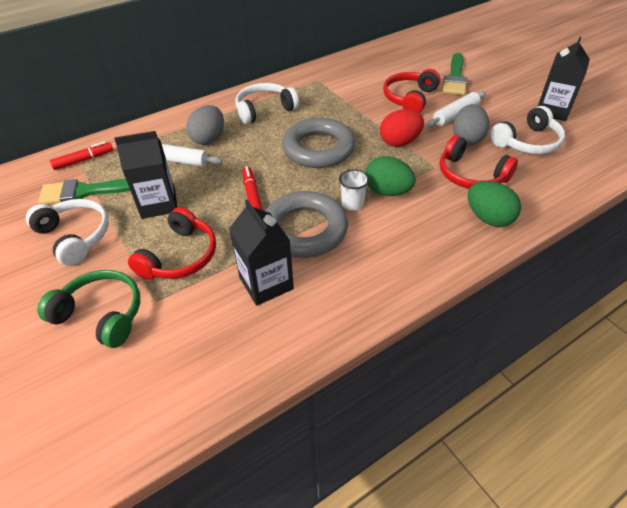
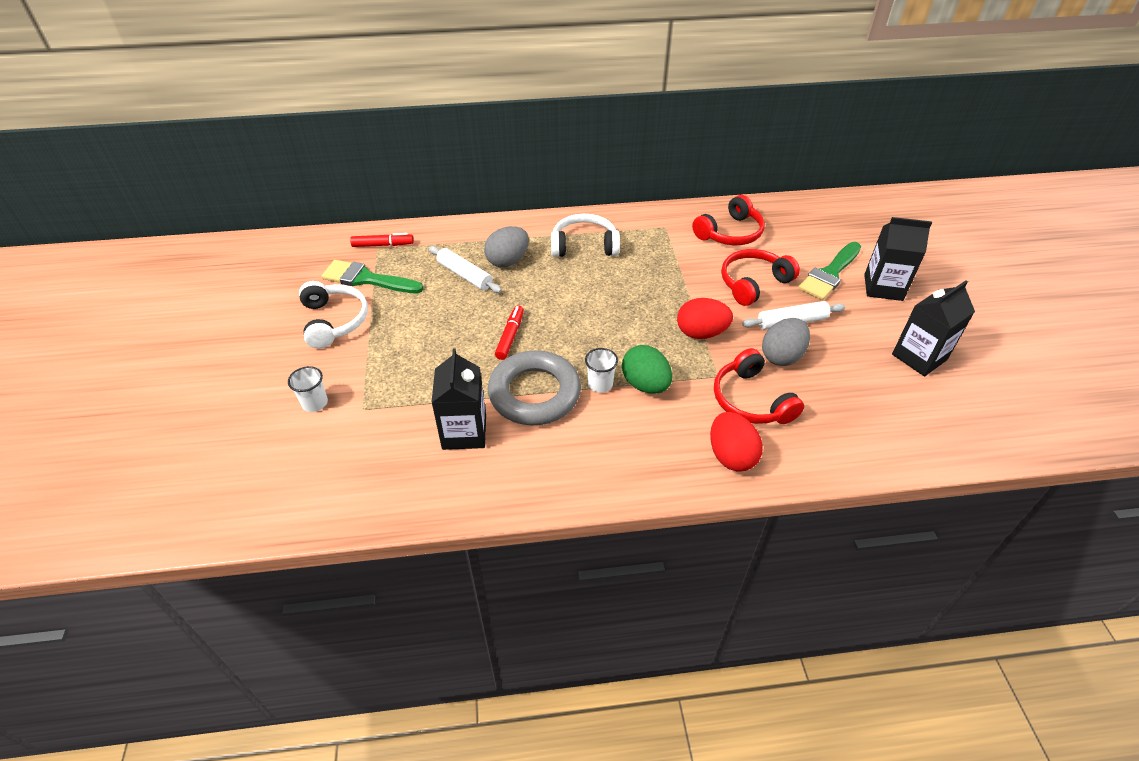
camera: 25 degrees right, 0 degrees up
green headphones [37,270,140,348] -> white cup [288,366,328,412]
black carton [114,131,177,219] -> black carton moved to [864,217,932,301]
red headphones [128,207,216,280] -> red headphones moved to [692,195,765,245]
grey ring [282,118,355,168] -> none
green egg [468,181,521,227] -> red egg [710,412,763,472]
white headphones [490,106,565,154] -> none

